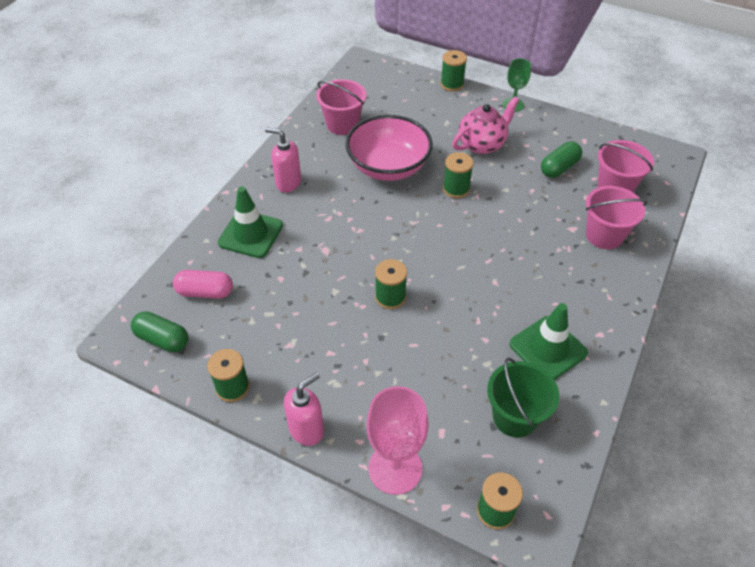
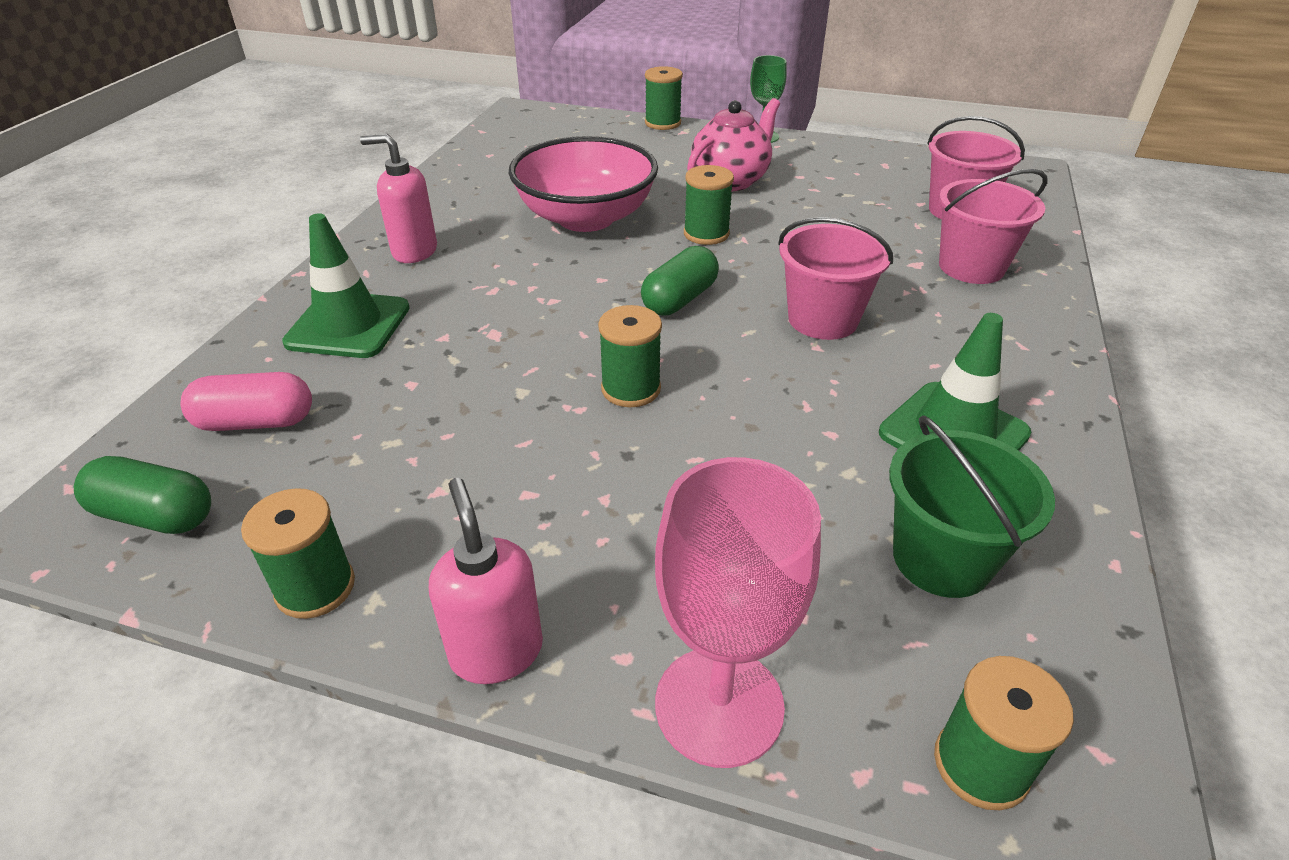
camera: 10 degrees left, 10 degrees down
pink soap dispenser [284,373,324,446] -> pink soap dispenser turned 60 degrees counterclockwise [429,478,543,684]
pink bucket [316,79,366,135] -> pink bucket moved to [778,217,893,340]
green capsule [541,141,582,178] -> green capsule moved to [641,246,719,316]

